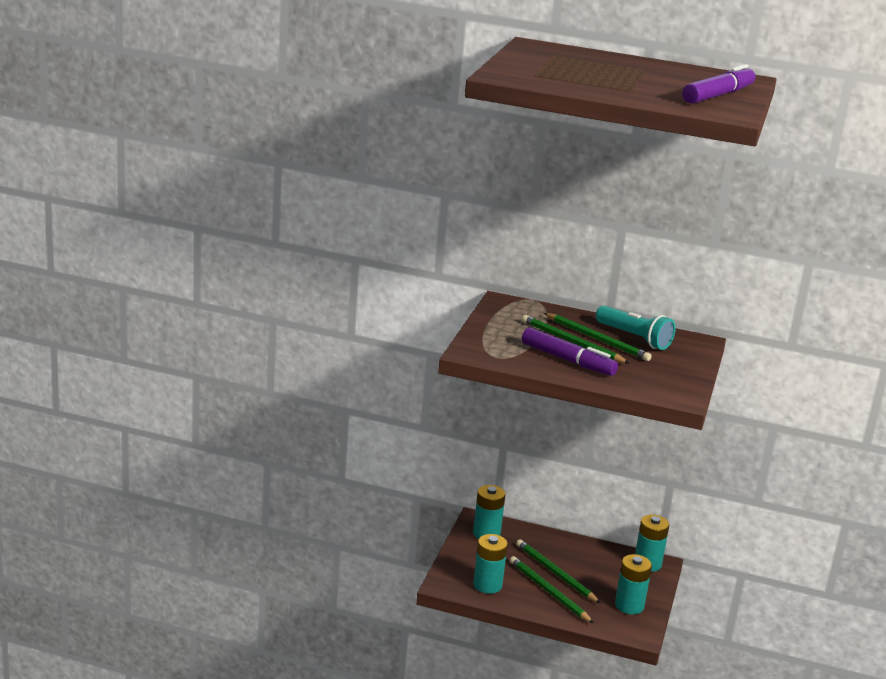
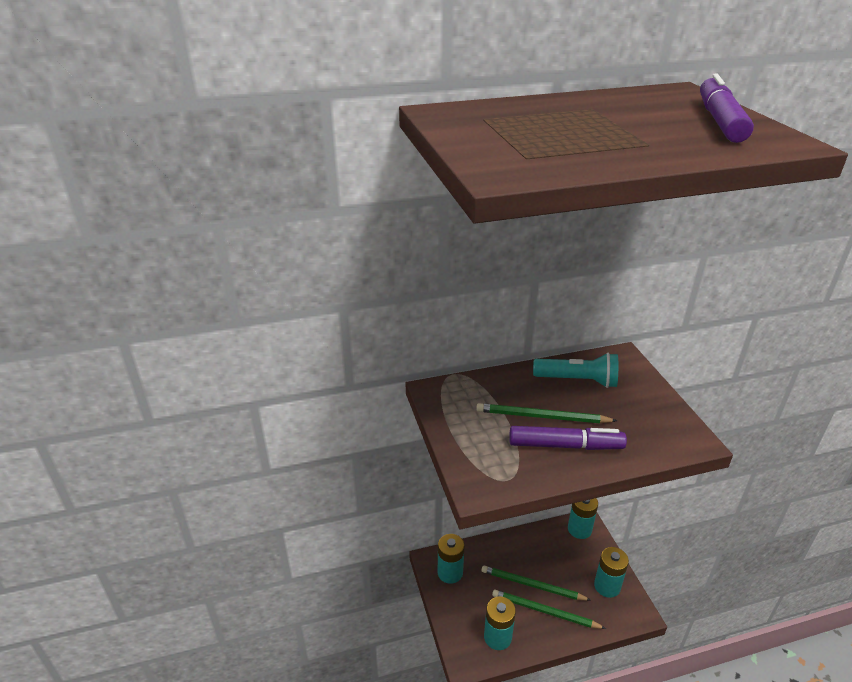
camera: 30 degrees left, 10 degrees up
green pencil [544,313,652,361] -> none

